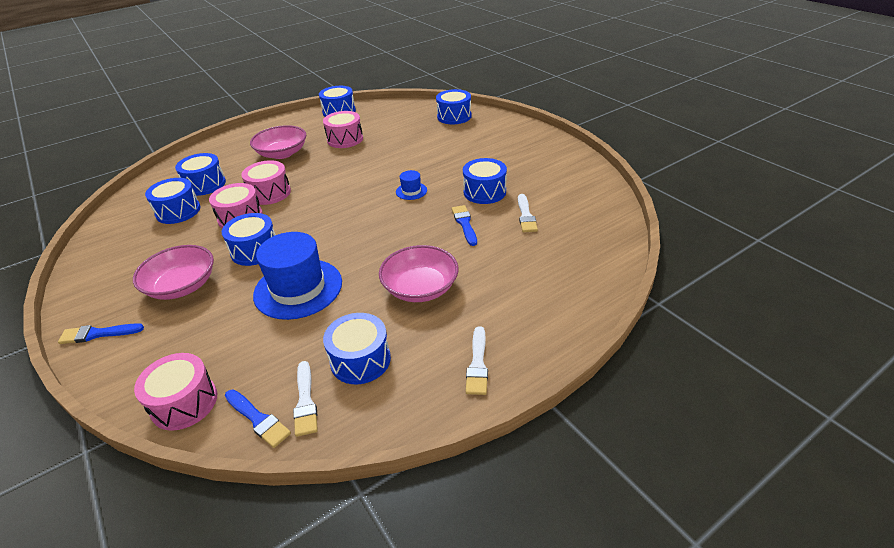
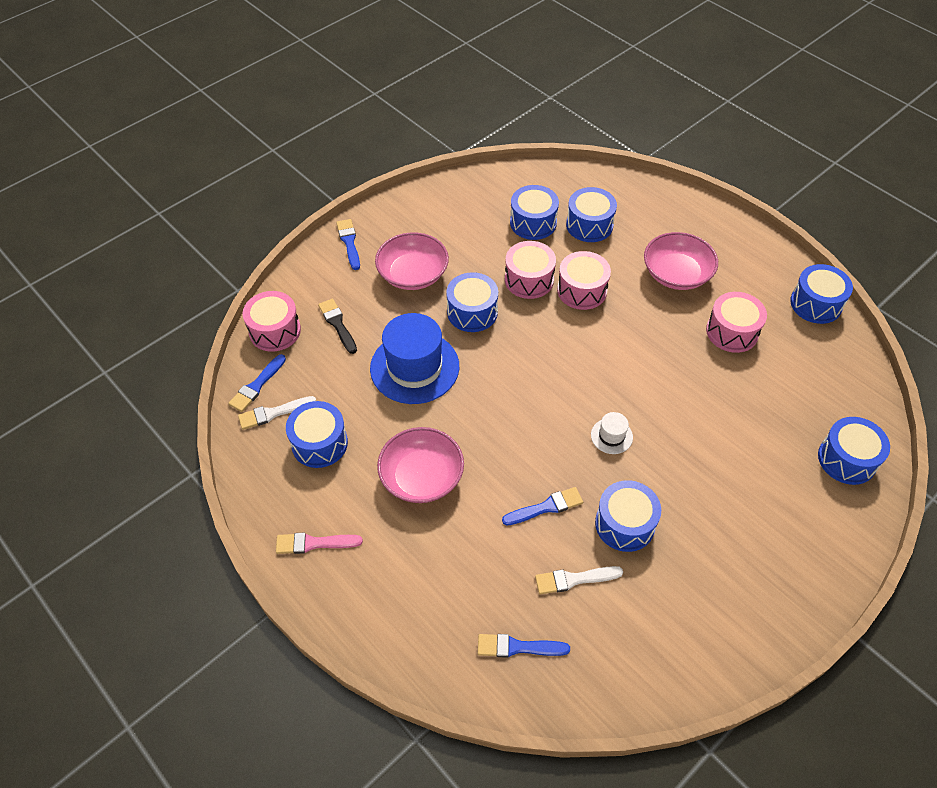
camera: 80 degrees right, 15 degrees up
blue hat [396,170,427,200] -> white hat [591,412,633,454]
white brush [465,326,488,395] -> pink brush [276,532,363,554]
none -> black brush [318,299,357,354]
none -> blue brush [478,634,570,658]

